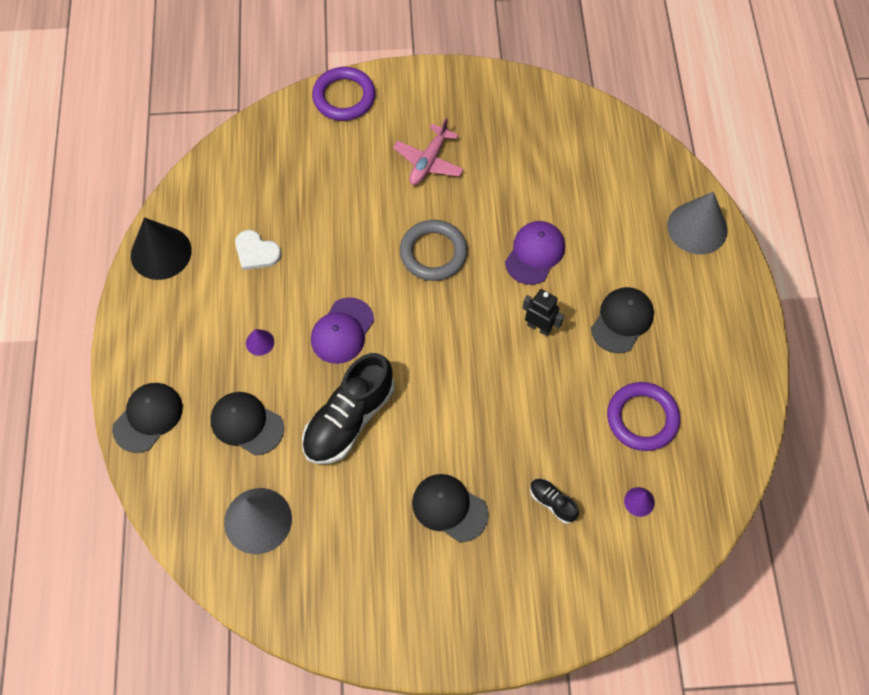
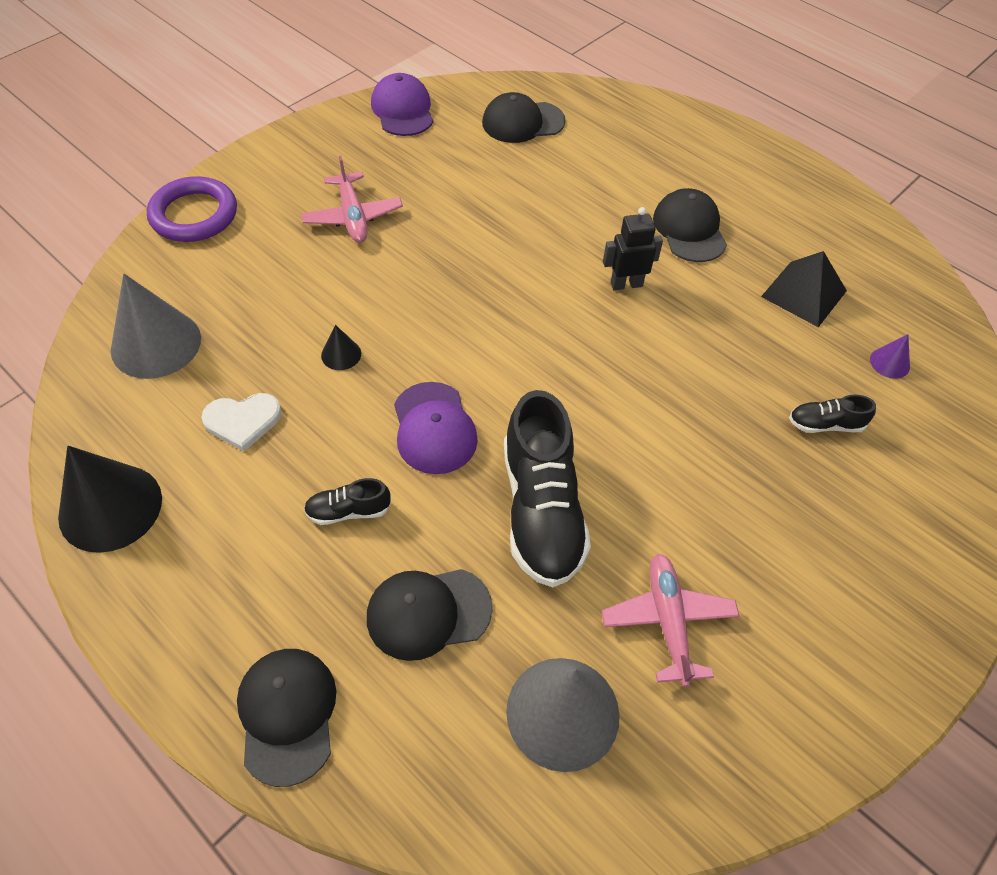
camera: 45 degrees left, 10 degrees down
purple cone [246,329,274,356] -> black shoe [304,478,391,525]
grey ring [400,220,468,281] -> none
black cap [412,474,489,542] -> black cap moved to [482,92,566,143]
purple cap [505,221,565,285] -> purple cap moved to [371,73,433,136]
purple ring [607,382,680,451] -> black pyramid [761,251,847,327]
grey cone [667,192,728,254] -> grey cone moved to [111,274,201,379]
none -> black cone [321,325,361,370]
none -> pink plane [602,553,740,687]

